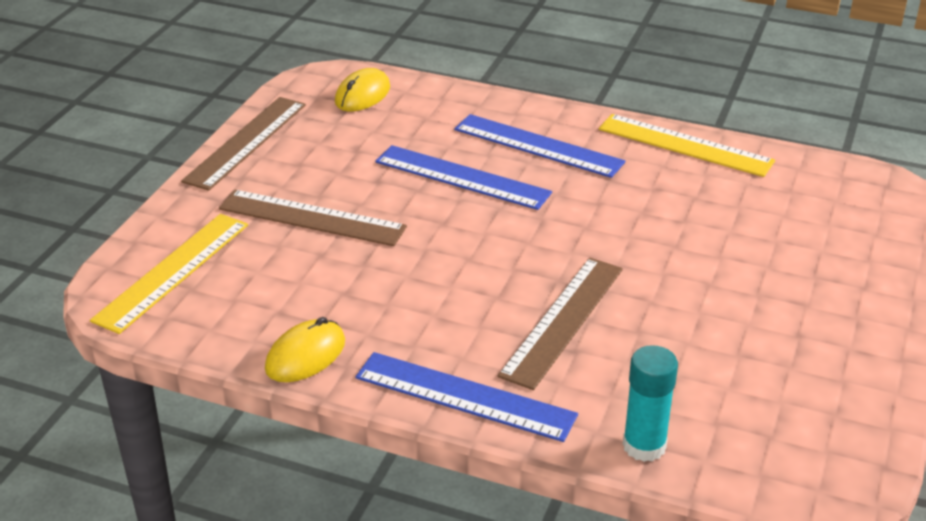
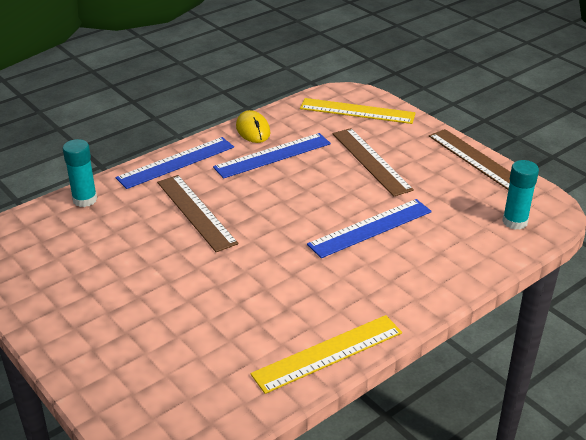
camera: 120 degrees right, 0 degrees up
yellow ruler [90,214,248,334] -> yellow ruler turned 45 degrees counterclockwise [300,98,416,124]
brown ruler [219,189,407,246] -> brown ruler turned 75 degrees counterclockwise [333,128,414,197]
yellow mouse [335,68,390,112] -> turquoise glue stick [502,160,539,230]
blue ruler [454,114,625,178] -> blue ruler moved to [213,133,331,179]

